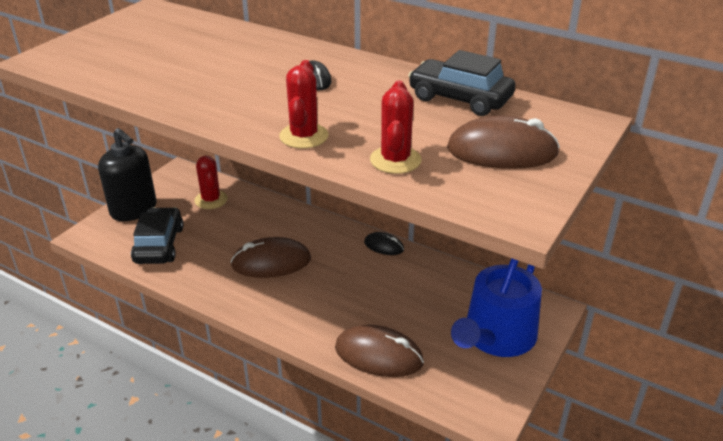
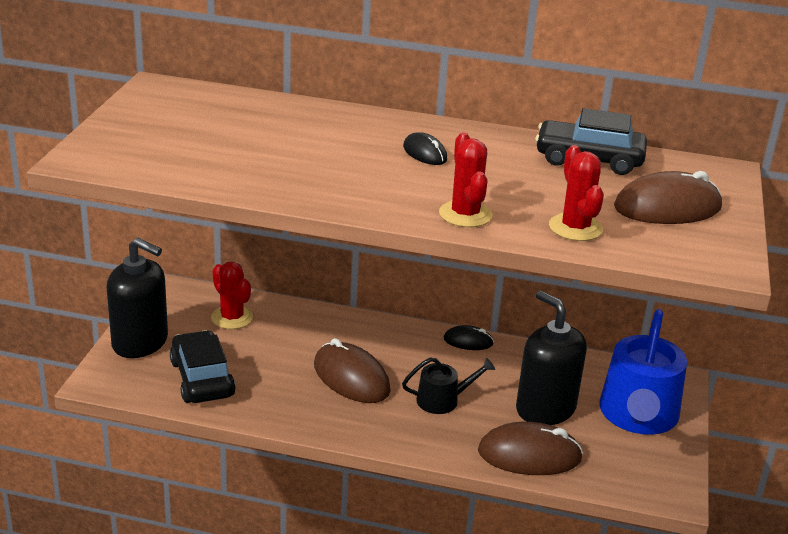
camera: 20 degrees left, 5 degrees down
brown mouse [230,237,311,278] -> brown mouse turned 75 degrees clockwise [314,338,391,403]
none -> black watering can [402,357,495,414]
none -> black soap dispenser [516,291,587,425]

